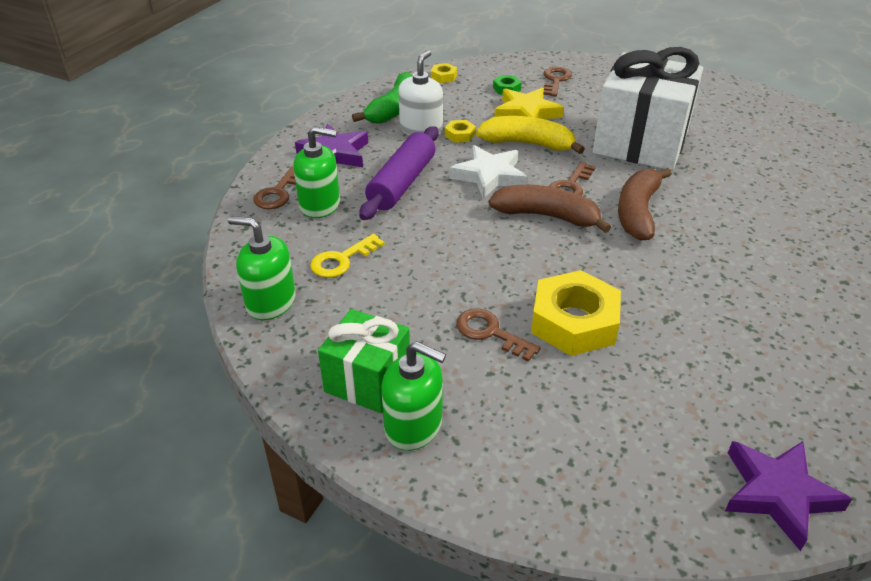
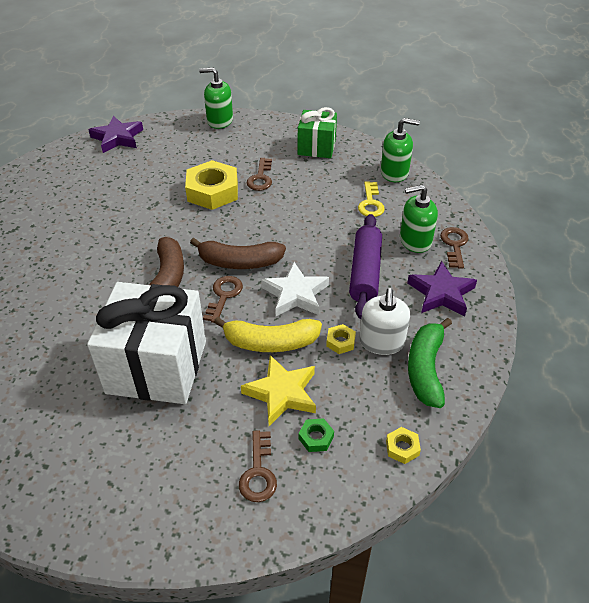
camera: 165 degrees right, 5 degrees up
yellow key [310,234,385,278] -> yellow key turned 150 degrees clockwise [358,181,385,217]
green soap dispenser [382,341,446,451] -> green soap dispenser moved to [199,67,233,129]
brown key [456,308,541,362] -> brown key turned 75 degrees clockwise [247,158,272,191]

